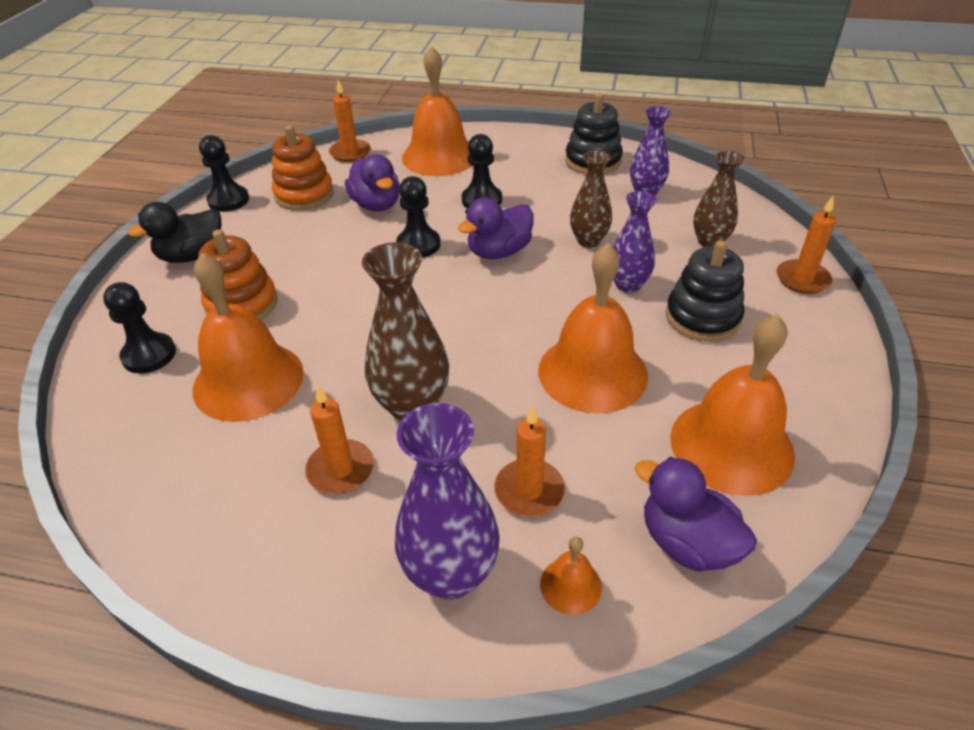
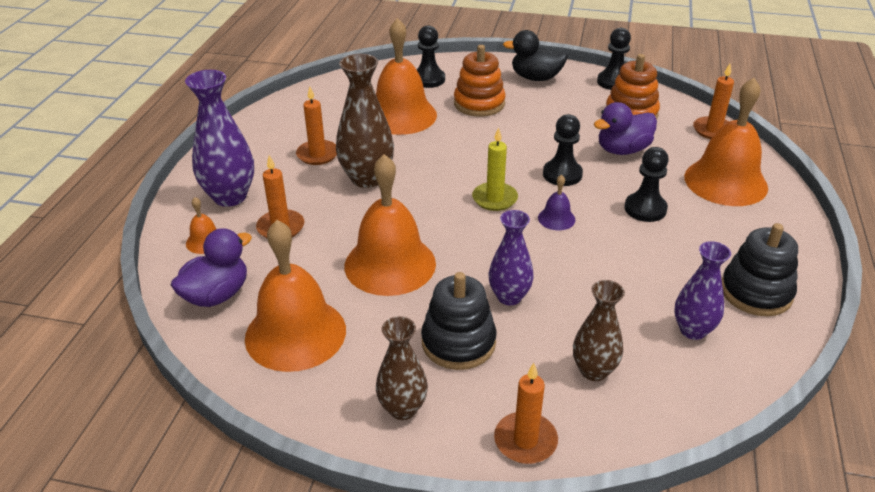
camera: 90 degrees right, 5 degrees down
black duck [128,202,221,263] -> black duck turned 45 degrees counterclockwise [503,30,568,81]
purple duck [458,197,534,259] -> purple bell [538,175,575,230]
brown vase [570,150,612,248] -> brown vase moved to [376,316,428,420]
none -> yellow candle [472,127,518,211]

